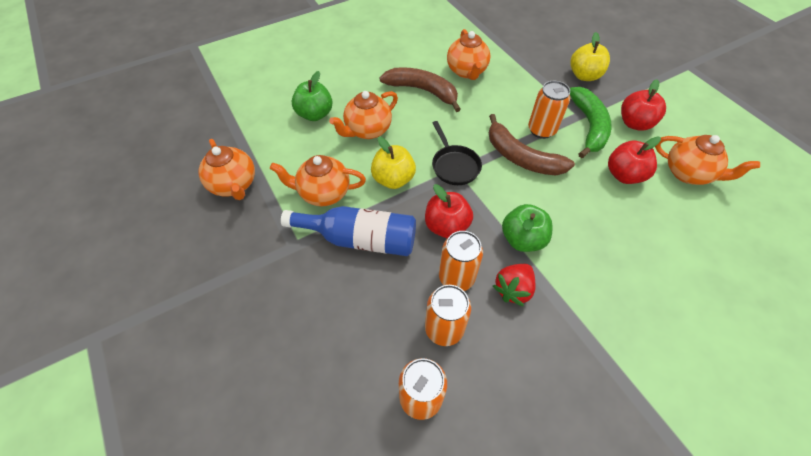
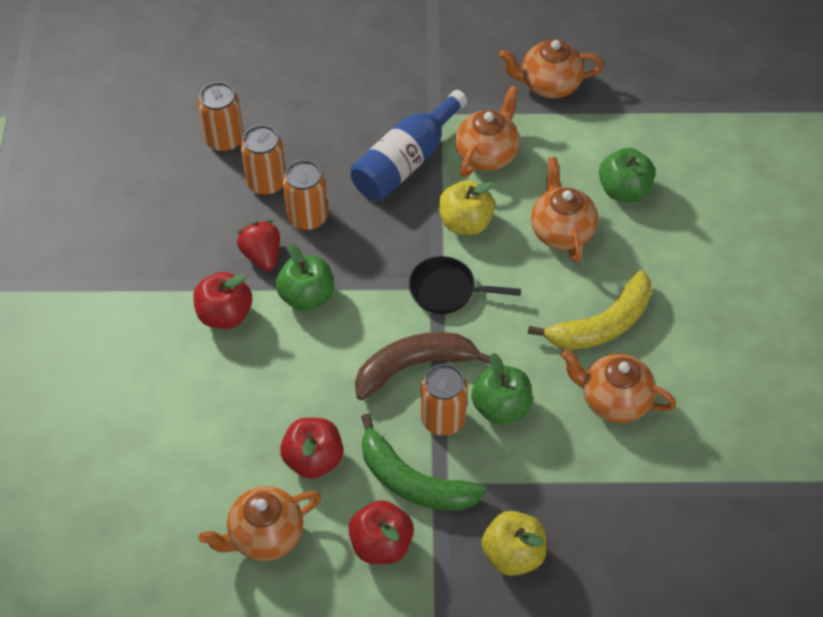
camera: 120 degrees right, 0 degrees up
brown banana [380,67,461,112] -> yellow banana [528,270,651,350]
red apple [425,184,473,238] -> red apple moved to [193,272,252,329]
none -> green apple [471,353,533,425]

